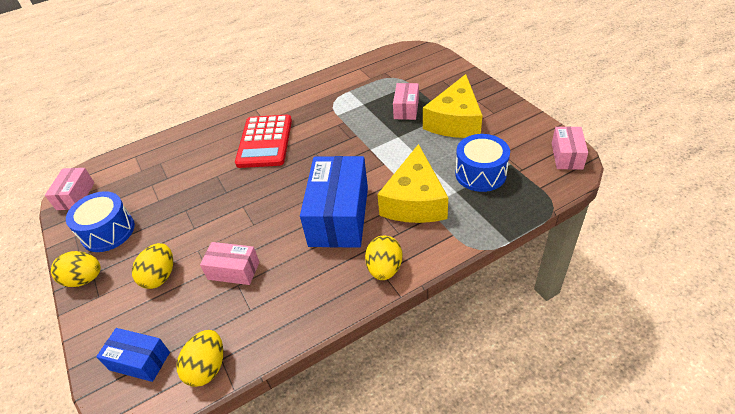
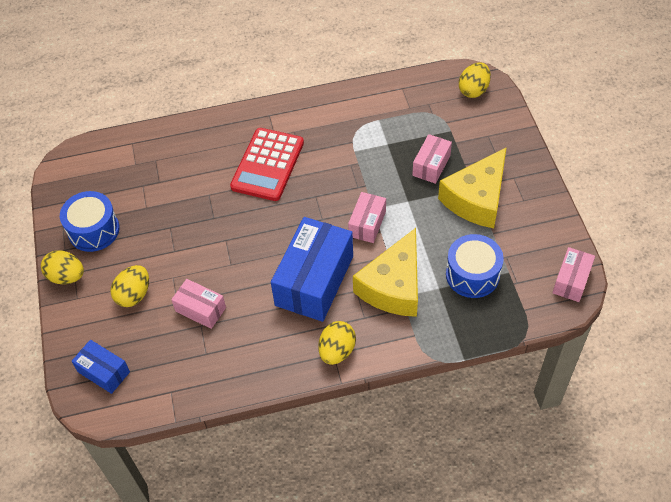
camera: 15 degrees right, 10 degrees up
pink box [45,168,95,210] -> pink box moved to [348,192,386,243]
yellow egg [176,330,223,387] -> yellow egg moved to [459,63,491,98]

